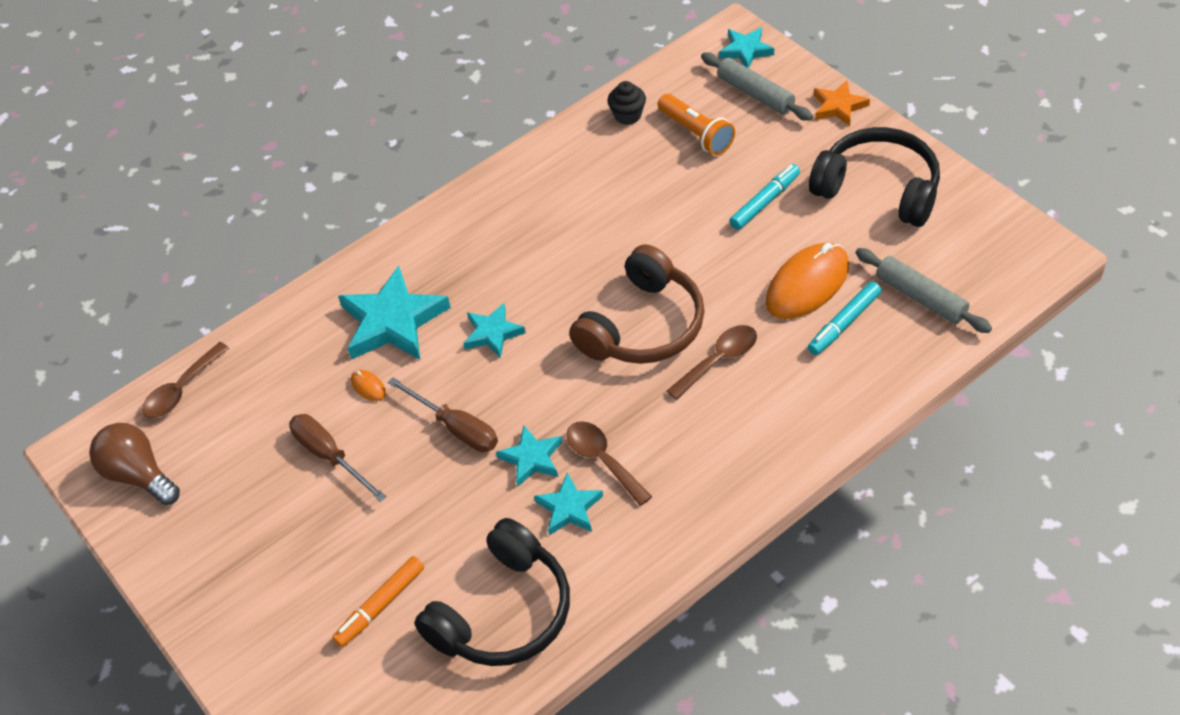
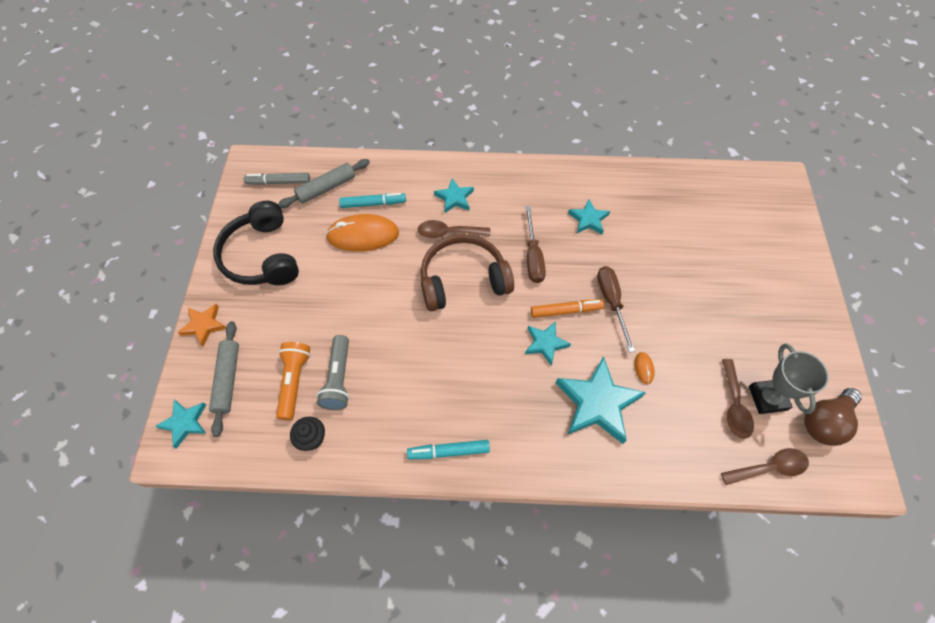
camera: 145 degrees left, 10 degrees up
brown light bulb [89,423,180,505] -> brown light bulb turned 60 degrees clockwise [804,388,862,446]
brown screwdriver [289,414,387,502] -> brown screwdriver moved to [525,206,546,283]
orange marker [332,556,424,647] -> orange marker moved to [531,299,604,318]
black headphones [414,518,570,666] -> none
turquoise star [496,426,562,487] -> turquoise star moved to [434,178,474,213]
brown spoon [566,421,652,506] -> brown spoon moved to [722,359,754,439]
turquoise marker [729,164,800,230] -> turquoise marker moved to [407,440,490,459]
grey rolling pin [856,248,992,333] -> grey rolling pin turned 60 degrees clockwise [278,159,370,208]
none -> grey marker [243,173,310,185]
none -> grey flashlight [317,335,349,410]
none -> grey trophy [749,344,829,414]

